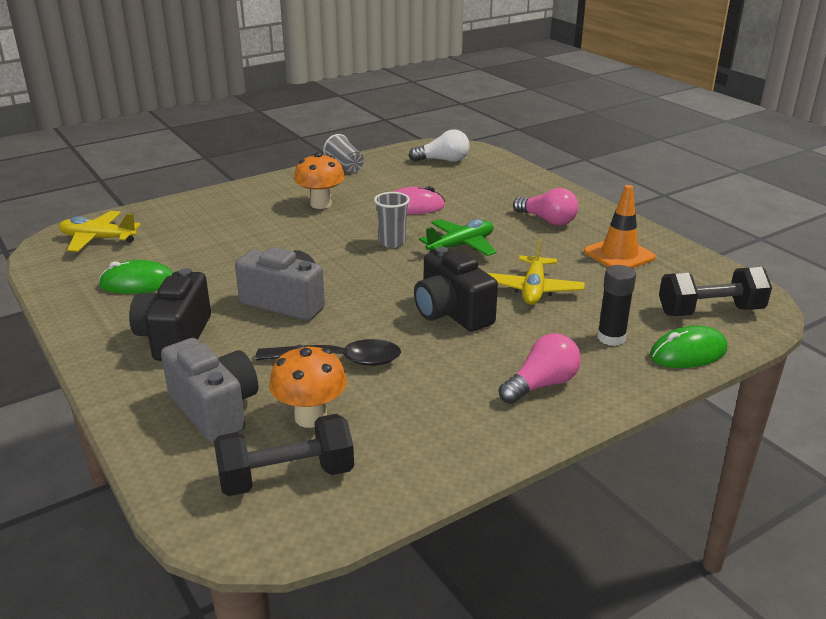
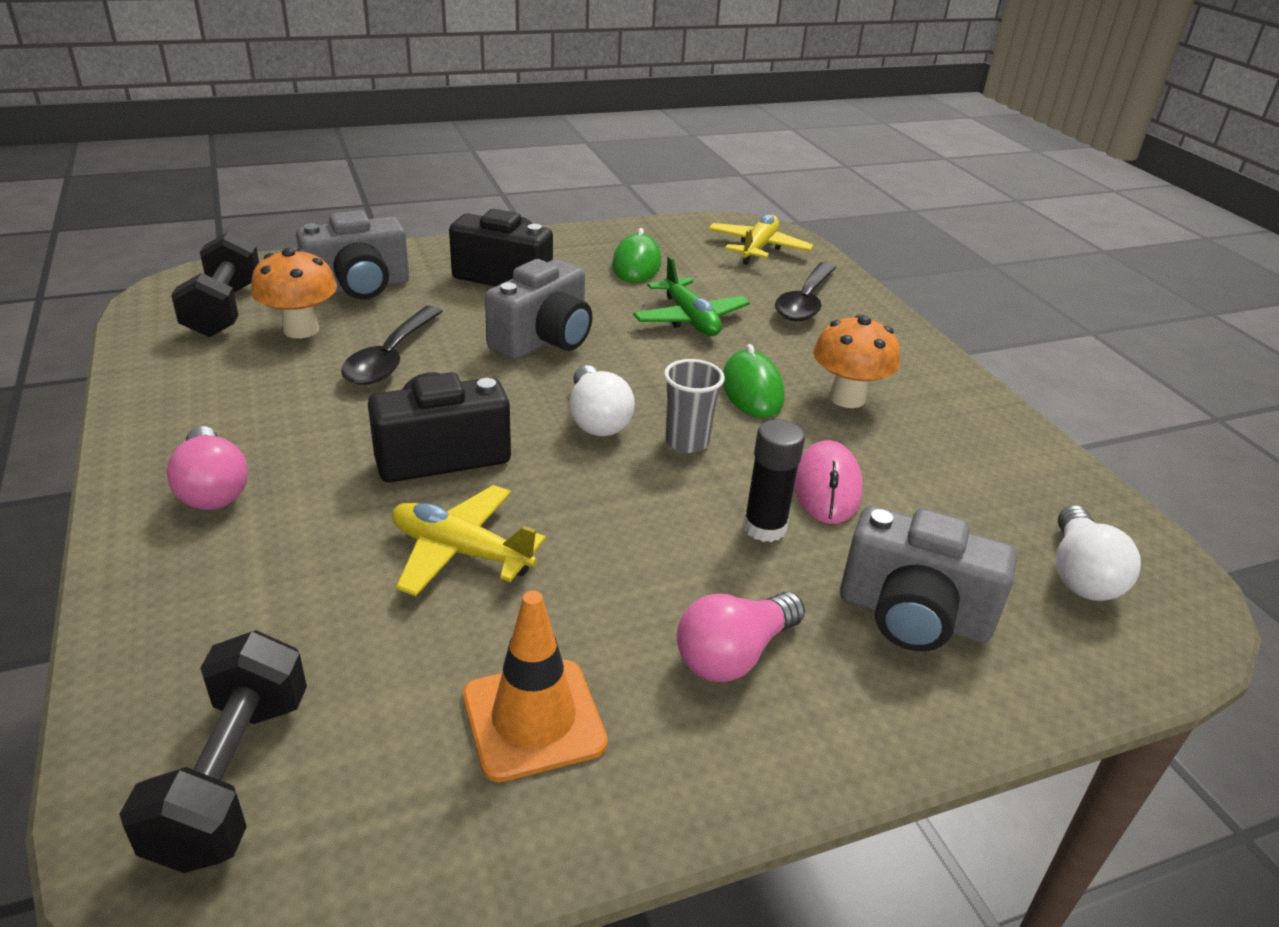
camera: 100 degrees right, 5 degrees up
grey cup [323,134,364,173] -> none
green plane [419,219,496,256] -> green plane moved to [633,256,750,336]
black glue stick [597,265,636,346] -> black glue stick moved to [743,420,805,542]
green mouse [650,325,727,368] -> green mouse moved to [723,344,784,418]
none -> white light bulb [570,365,635,436]
none -> black spoon [775,262,836,321]
none -> grey camera [840,506,1017,651]

